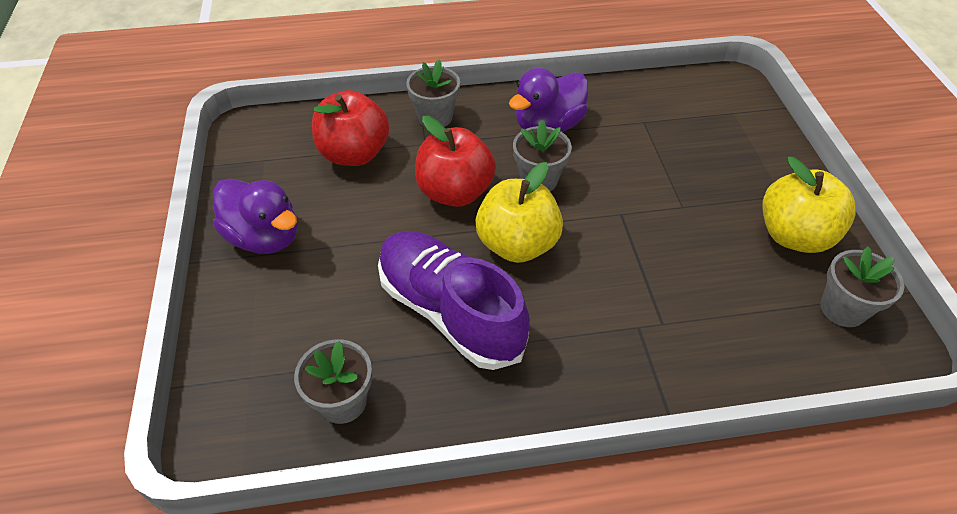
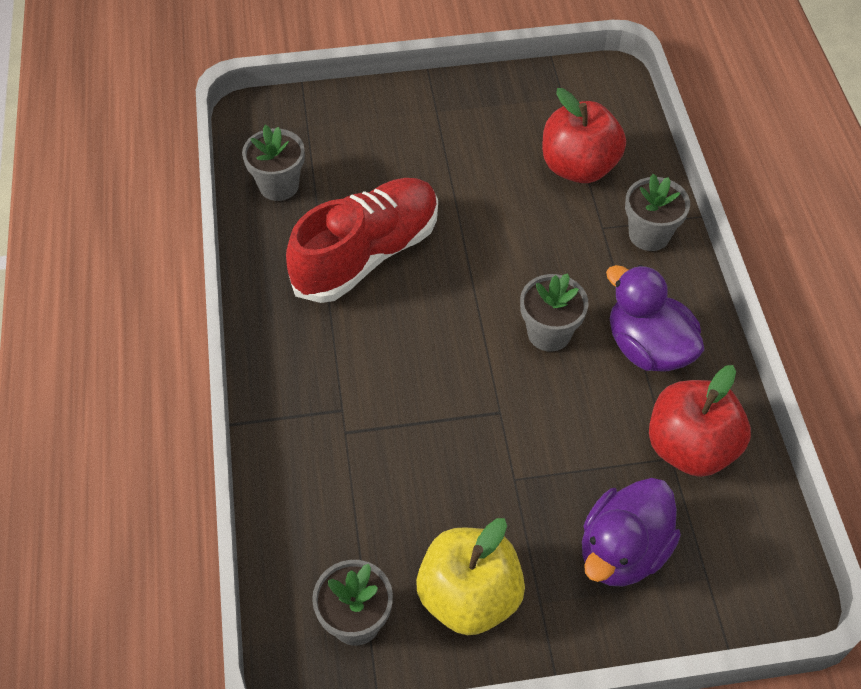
camera: 90 degrees right, 5 degrees up
purple duck [213,178,298,254] -> purple duck moved to [582,478,681,587]
purple shoe [378,231,530,370] -> red shoe [286,178,438,303]
red apple [415,116,496,207] -> red apple moved to [649,365,751,477]
yellow apple [475,162,563,263] -> none

